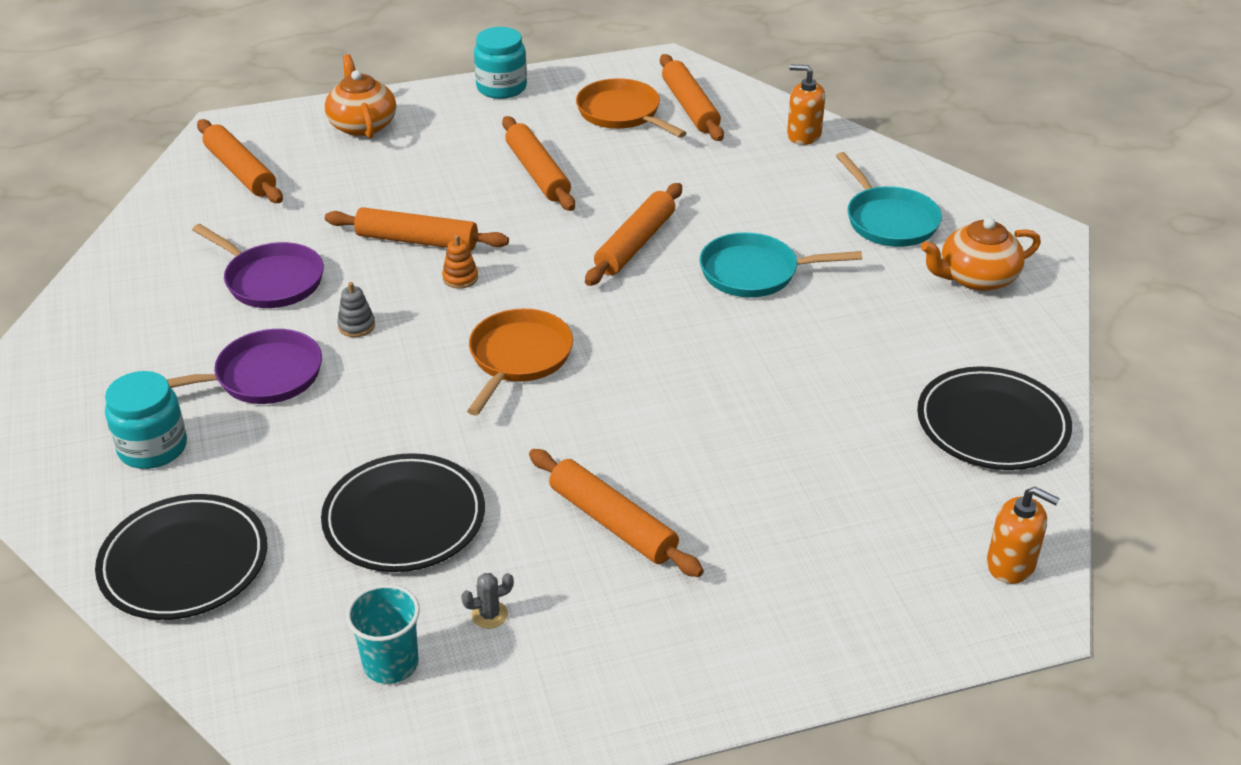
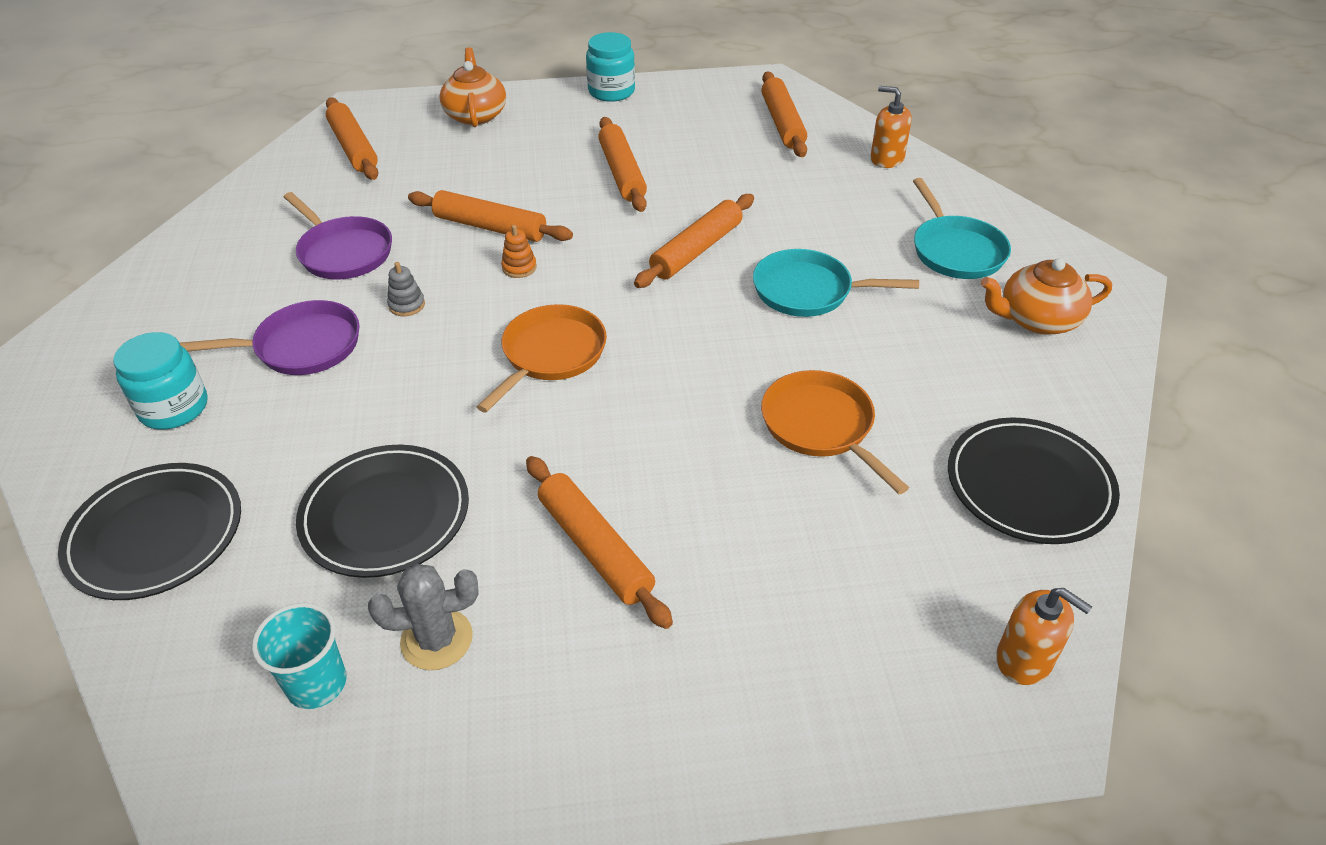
camera: 10 degrees right, 5 degrees up
grey cactus [461,573,514,629] -> grey cactus [368,564,479,670], size x1.82
orange pan [576,78,686,138] -> orange pan moved to [761,370,909,494]

